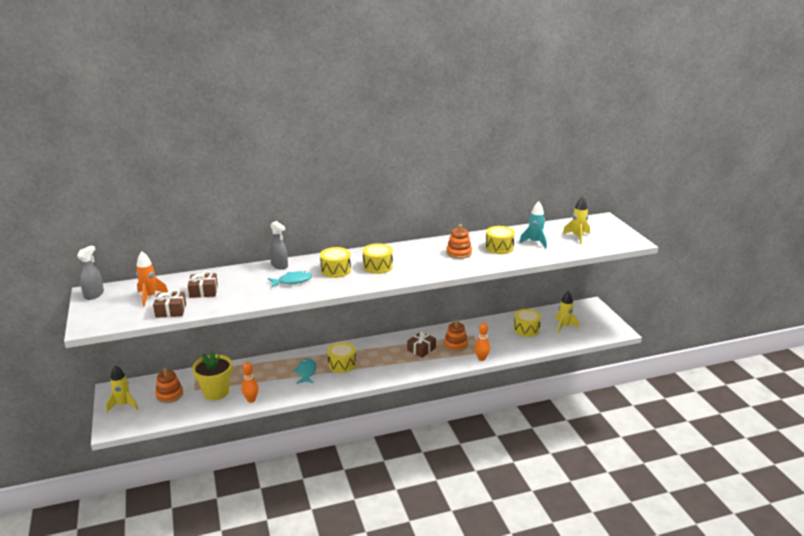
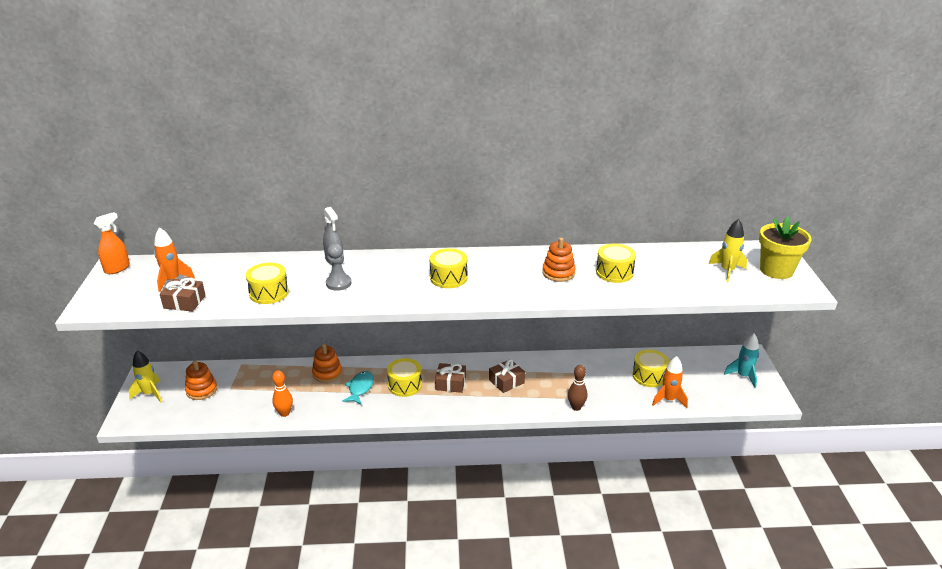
camera: 15 degrees right, 5 degrees up
grey spray bottle [77,246,104,300] -> orange spray bottle [94,212,130,274]
brown gift [188,271,218,298] -> brown gift moved to [435,363,466,393]
yellow flower pot [192,351,232,400] -> yellow flower pot moved to [759,217,812,279]
turquoise fish [268,271,312,287] -> grey pawn [326,243,351,291]
yellow drum [320,247,351,278] -> yellow drum moved to [246,263,289,304]
orange stacking toy [444,320,468,352] -> orange stacking toy moved to [312,344,342,383]
orange bowling pin [475,323,490,361] -> brown bowling pin [568,365,587,411]
turquoise rocket [519,201,547,248] -> turquoise rocket moved to [724,334,759,388]
yellow rocket [555,291,579,334] -> none
none -> orange rocket [652,356,688,408]

